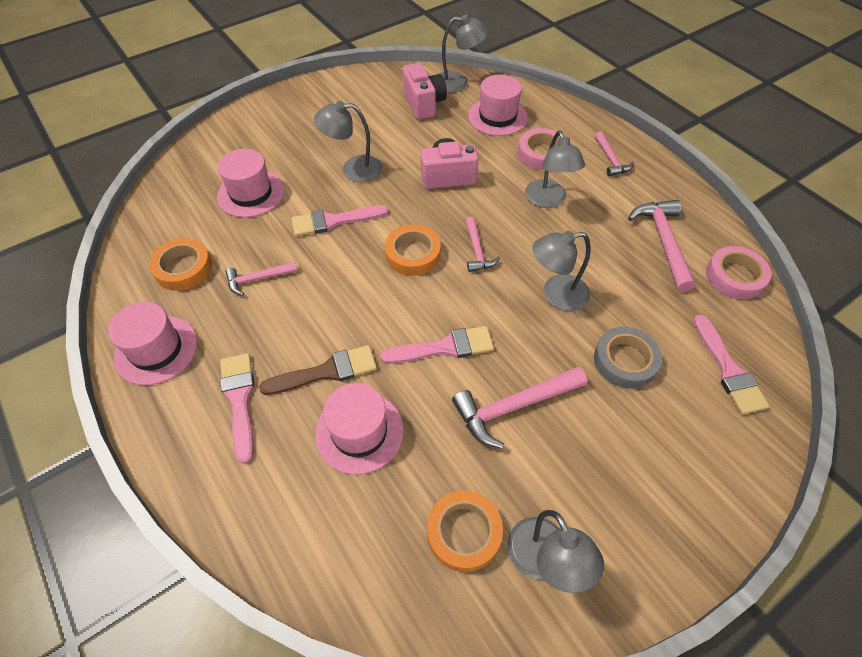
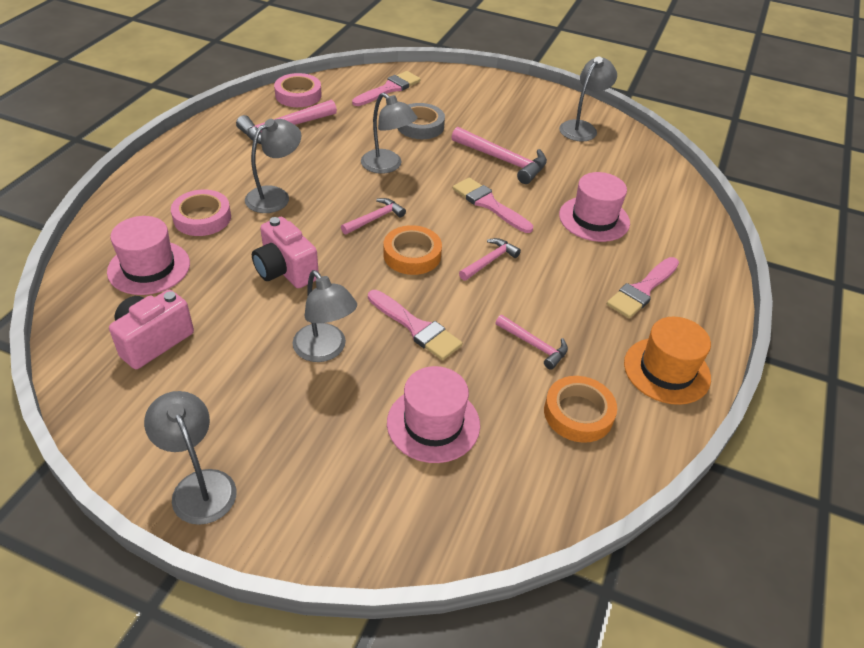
camera: 125 degrees left, 10 degrees down
pink hat [108,302,197,385] -> orange hat [624,317,711,405]
brown brush [259,345,377,395] -> none
orange tape [427,490,503,572] -> none
grey lamp [439,14,489,93] -> grey lamp moved to [144,391,237,525]
pink hammer [595,131,634,176] -> pink hammer moved to [459,238,521,281]

